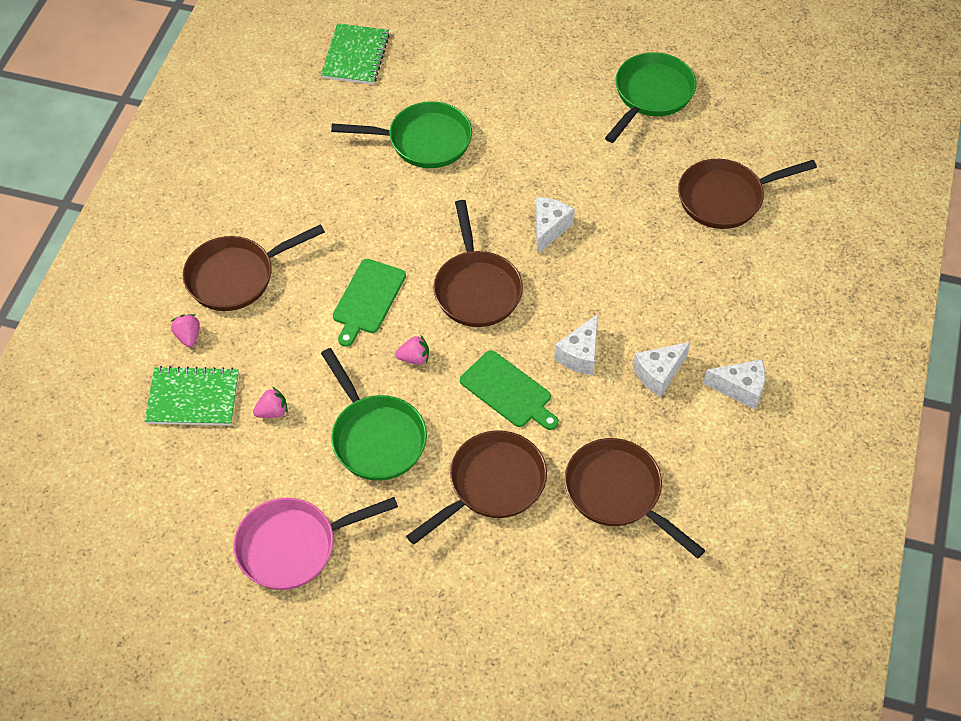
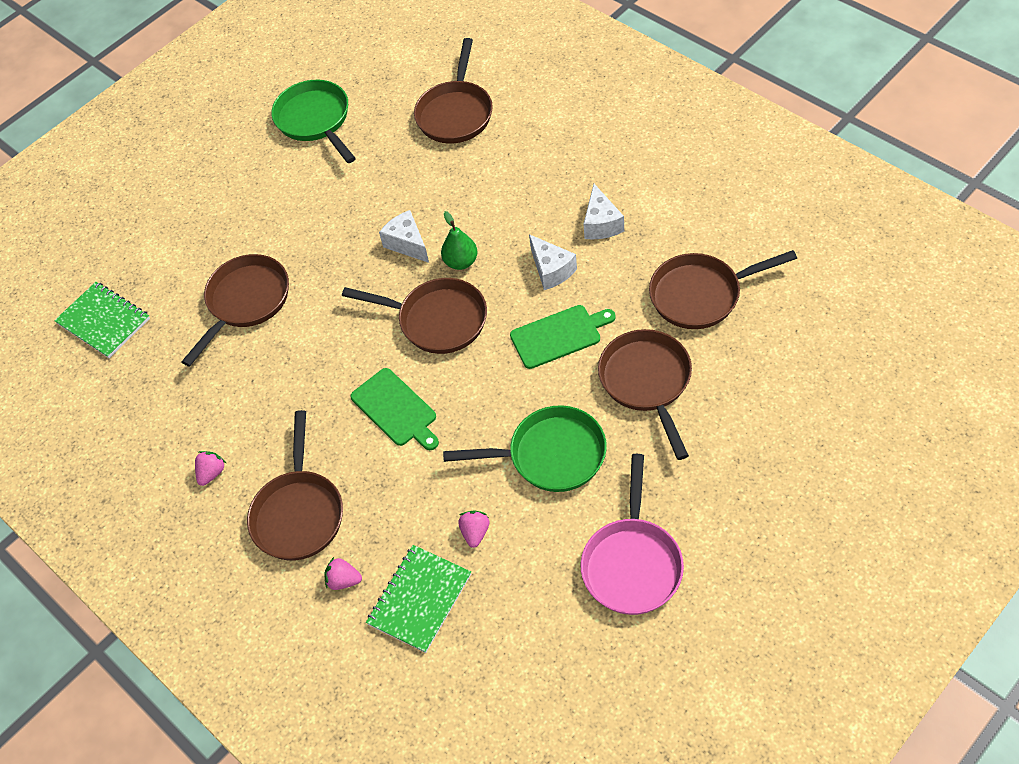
camera: 55 degrees left, 0 degrees up
green pan [331,101,472,168] -> brown pan [182,254,289,367]
pink strawberry [395,336,429,365] -> pink strawberry moved to [195,451,226,486]
white cheese [703,359,765,410] -> none
none -> green pear [441,211,478,270]

